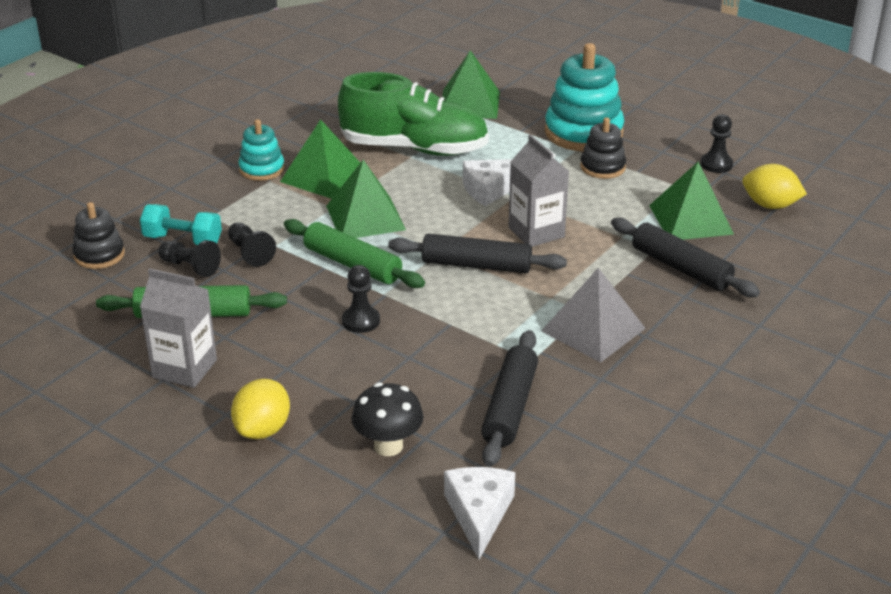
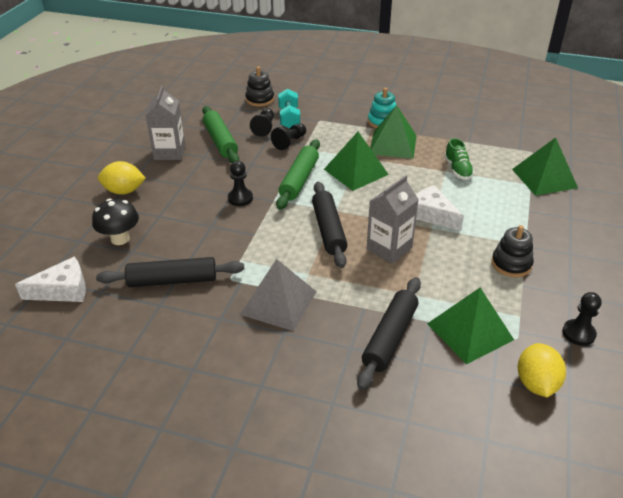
camera: 70 degrees right, 5 degrees up
green shoe [338,72,489,156] -> green shoe [444,138,474,180], size x0.44
turquoise stacking toy [545,43,624,151] -> none

